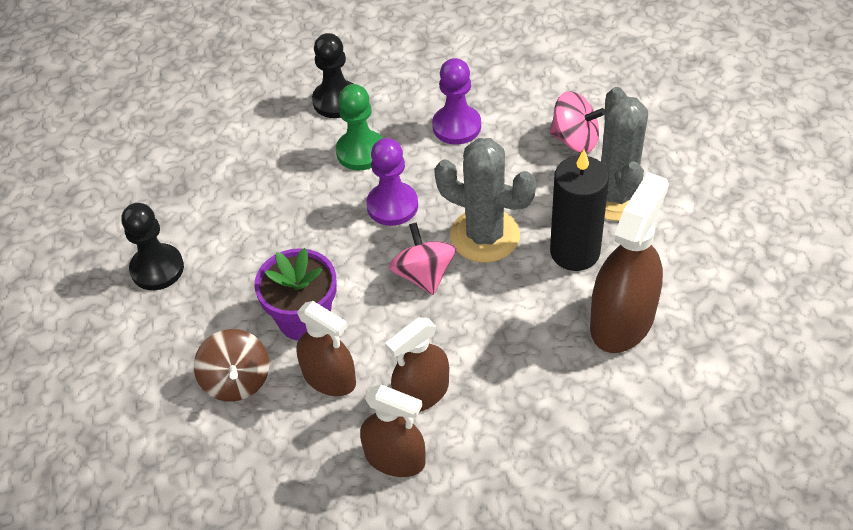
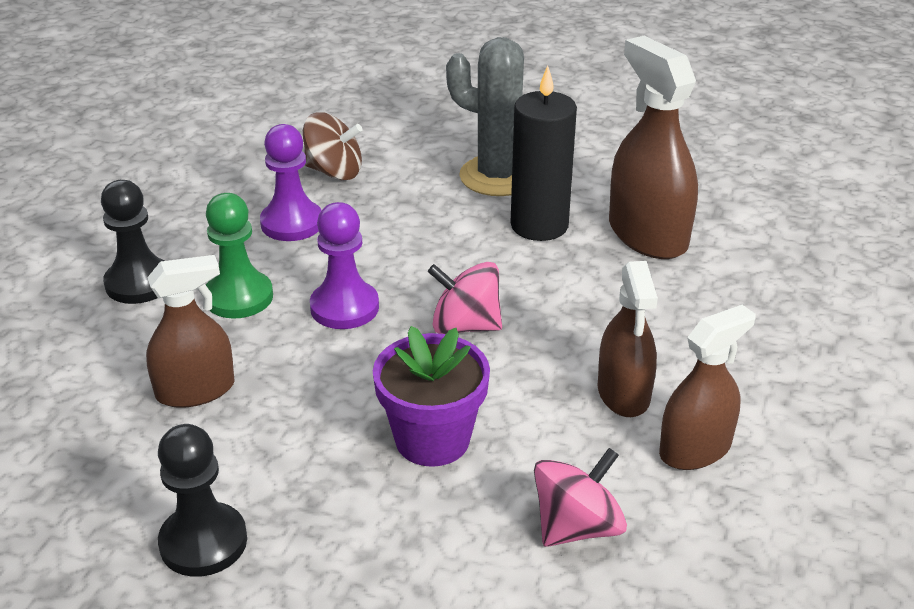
camera: 60 degrees left, 15 degrees down
brown spinning top [194,329,269,402] -> brown spinning top moved to [303,112,362,180]
brown spray bottle [296,301,356,396] -> brown spray bottle moved to [146,255,235,408]
grey cactus [434,138,536,263] -> none
pink spinning top [550,91,605,153] -> pink spinning top moved to [534,448,627,547]

